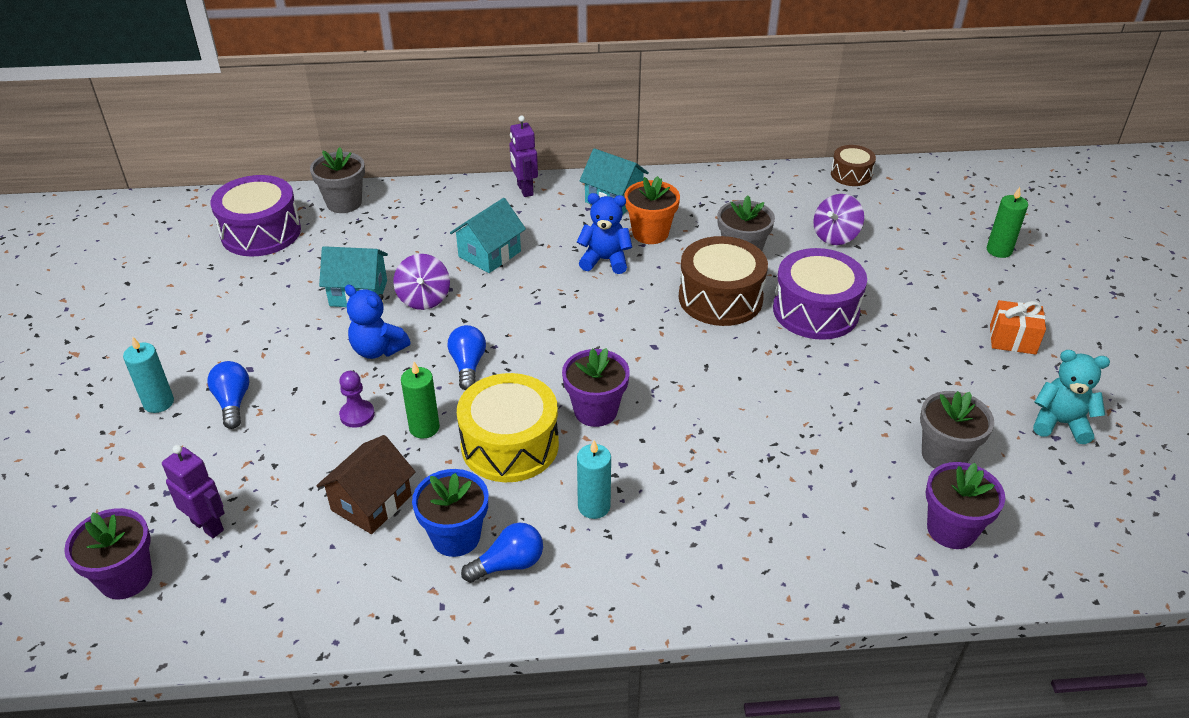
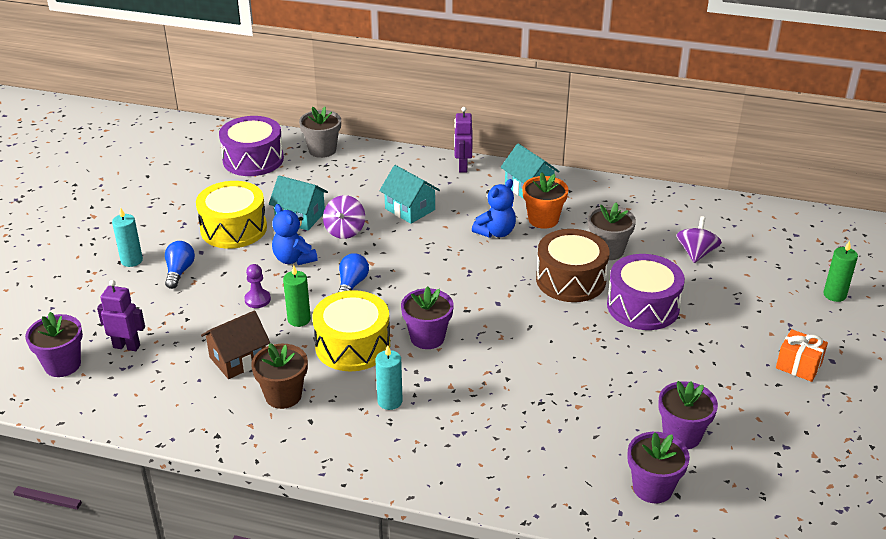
camera: 20 degrees right, 5 degrees down
purple robot [162,445,225,538] -> purple robot turned 45 degrees counterclockwise [97,280,145,351]
blue flower pot [412,469,488,557] -> brown flower pot [251,343,308,409]
turquoise house [450,198,526,273] -> turquoise house turned 75 degrees clockwise [379,165,440,224]
blue light bulb [461,522,543,583] -> none
blue teddy bear [577,193,632,274] -> blue teddy bear turned 105 degrees clockwise [472,179,516,238]
purple spinning top [813,194,864,245] -> purple spinning top turned 135 degrees clockwise [676,216,722,263]
brown drum [831,145,876,186] -> none
grey flower pot [920,391,994,468] -> purple flower pot [658,381,718,449]
turquoise teddy bear [1033,350,1110,444] -> none
none -> yellow drum [196,181,267,249]

